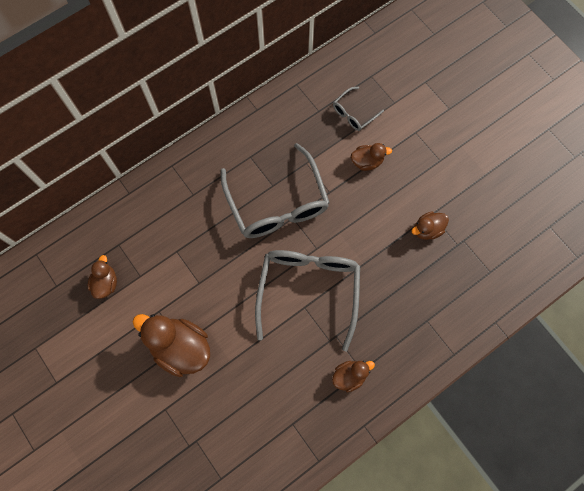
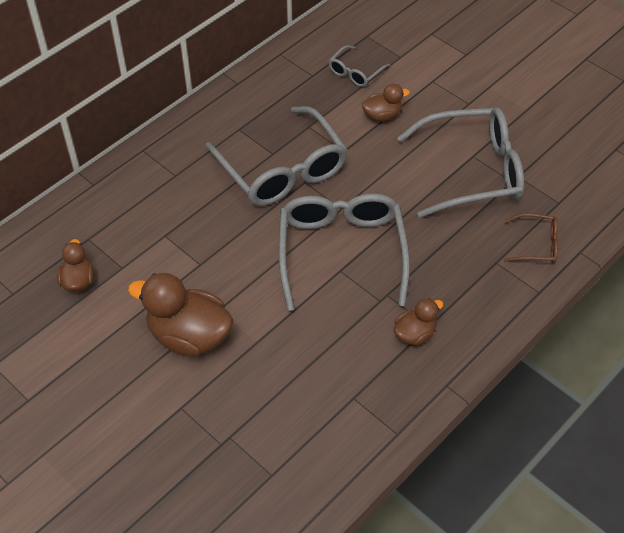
camera: 10 degrees left, 20 degrees down
brown duck [412,211,449,240] -> grey glasses [397,107,524,218]
none -> brown glasses [504,213,558,263]

